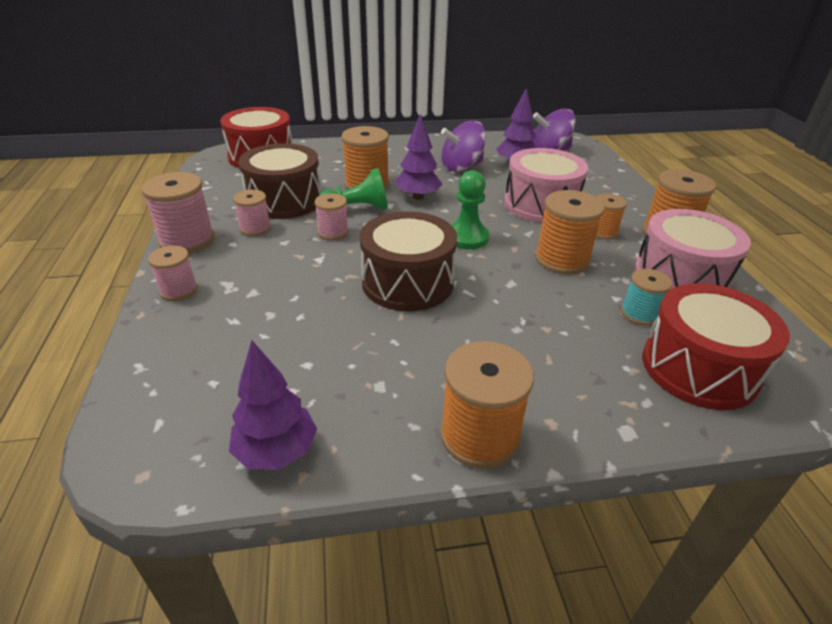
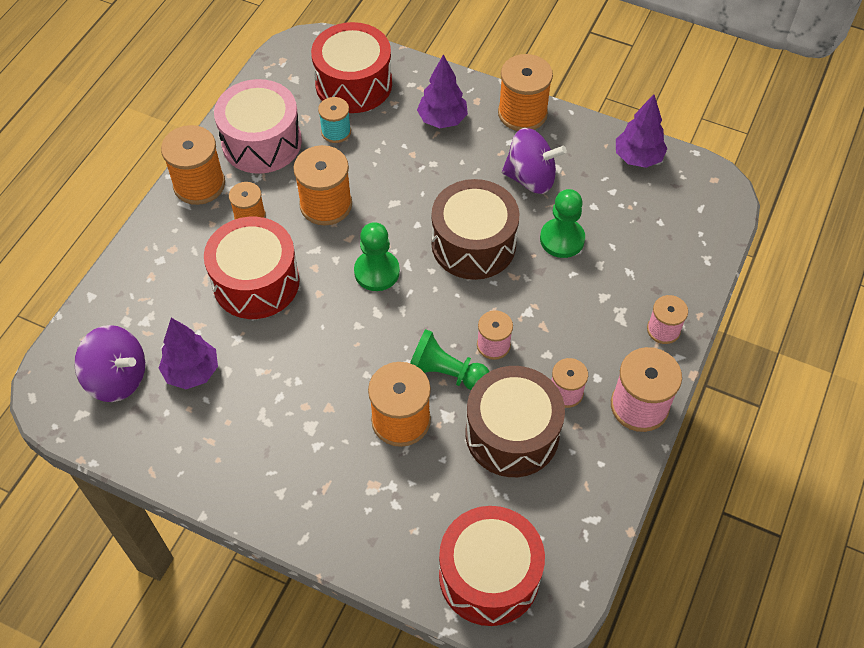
camera: 145 degrees left, 20 degrees up
purple tree [395,114,442,200] -> purple tree moved to [417,55,468,128]
purple spinning top [441,121,486,172] -> purple spinning top moved to [502,128,567,194]
pink drum [504,148,588,223] -> red drum [204,217,300,319]
none -> green pawn [540,189,585,258]

